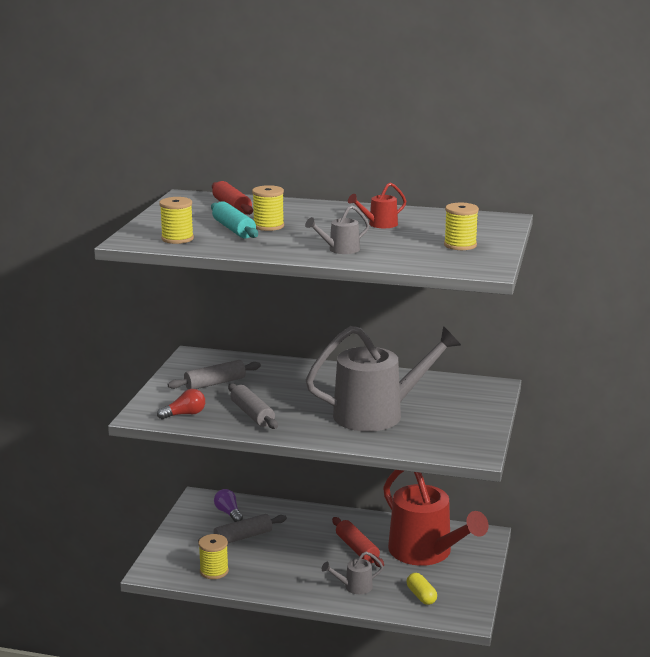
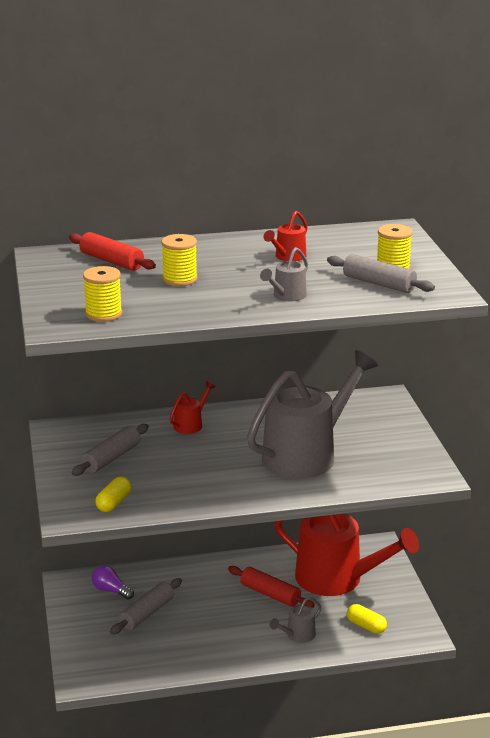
camera: 25 degrees left, 5 degrees up
red light bulb [157,389,205,420] -> yellow capsule [95,477,131,512]
yellow spool [199,534,229,579] -> none
turquoise rolling pin [211,201,258,238] -> none
grey rolling pin [228,383,278,429] -> grey rolling pin moved to [327,254,435,293]
none -> red watering can [170,381,216,434]

